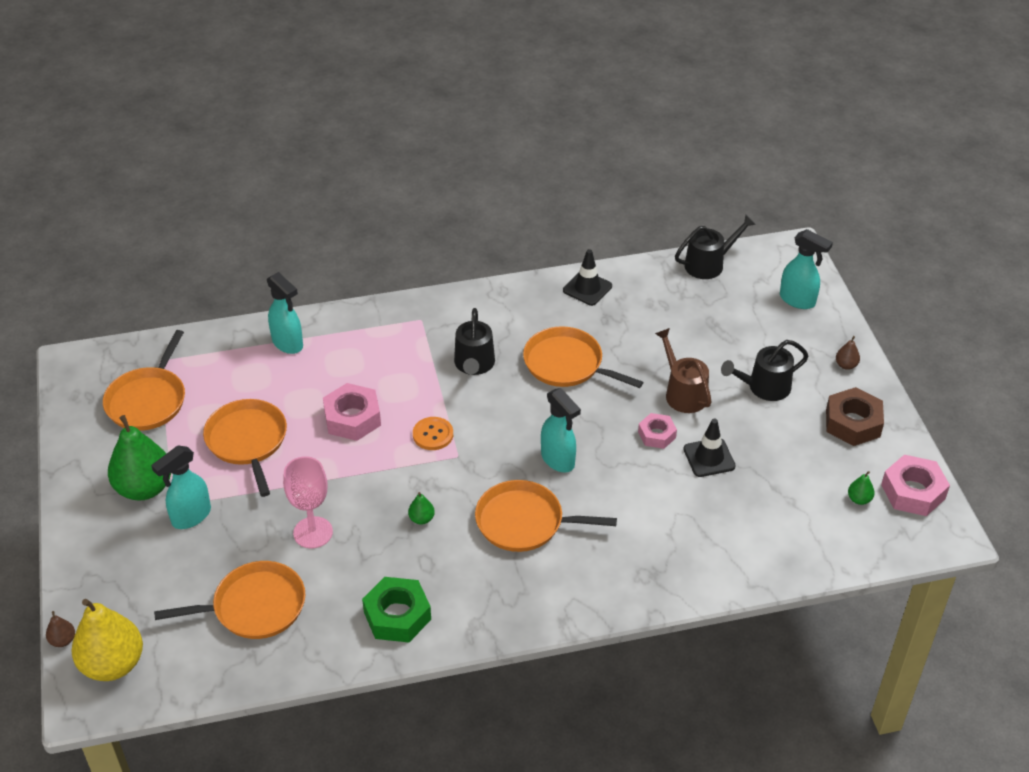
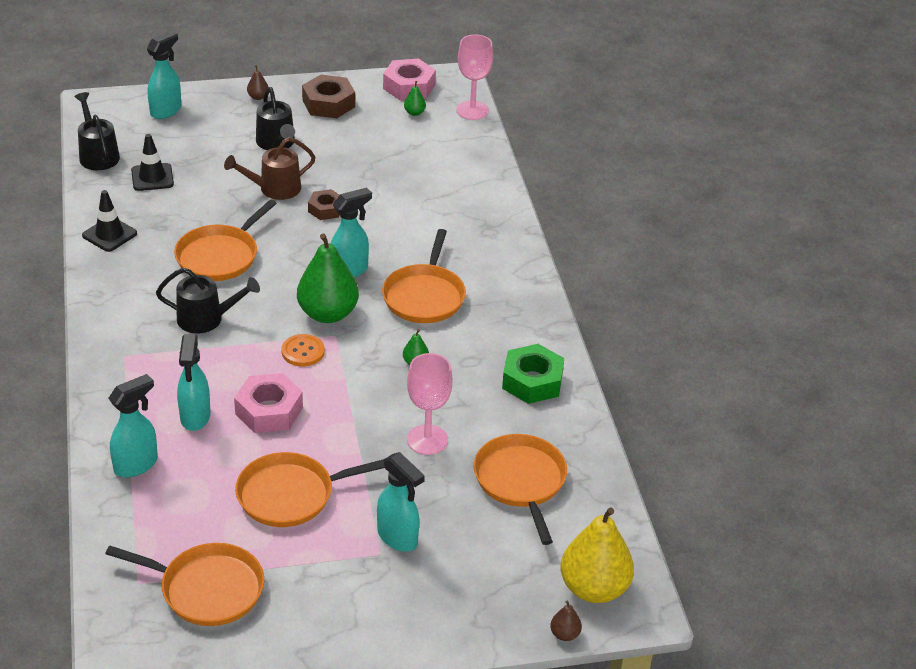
camera: 90 degrees left, 5 degrees down
green pear [108,415,171,500] -> green pear moved to [297,234,359,323]
pink nut [638,413,677,449] -> brown nut [308,189,340,220]
black traffic cone [683,419,736,477] -> black traffic cone moved to [131,134,174,191]
none -> turquoise spray bottle [177,334,210,431]
none -> pink goblet [456,35,493,120]

